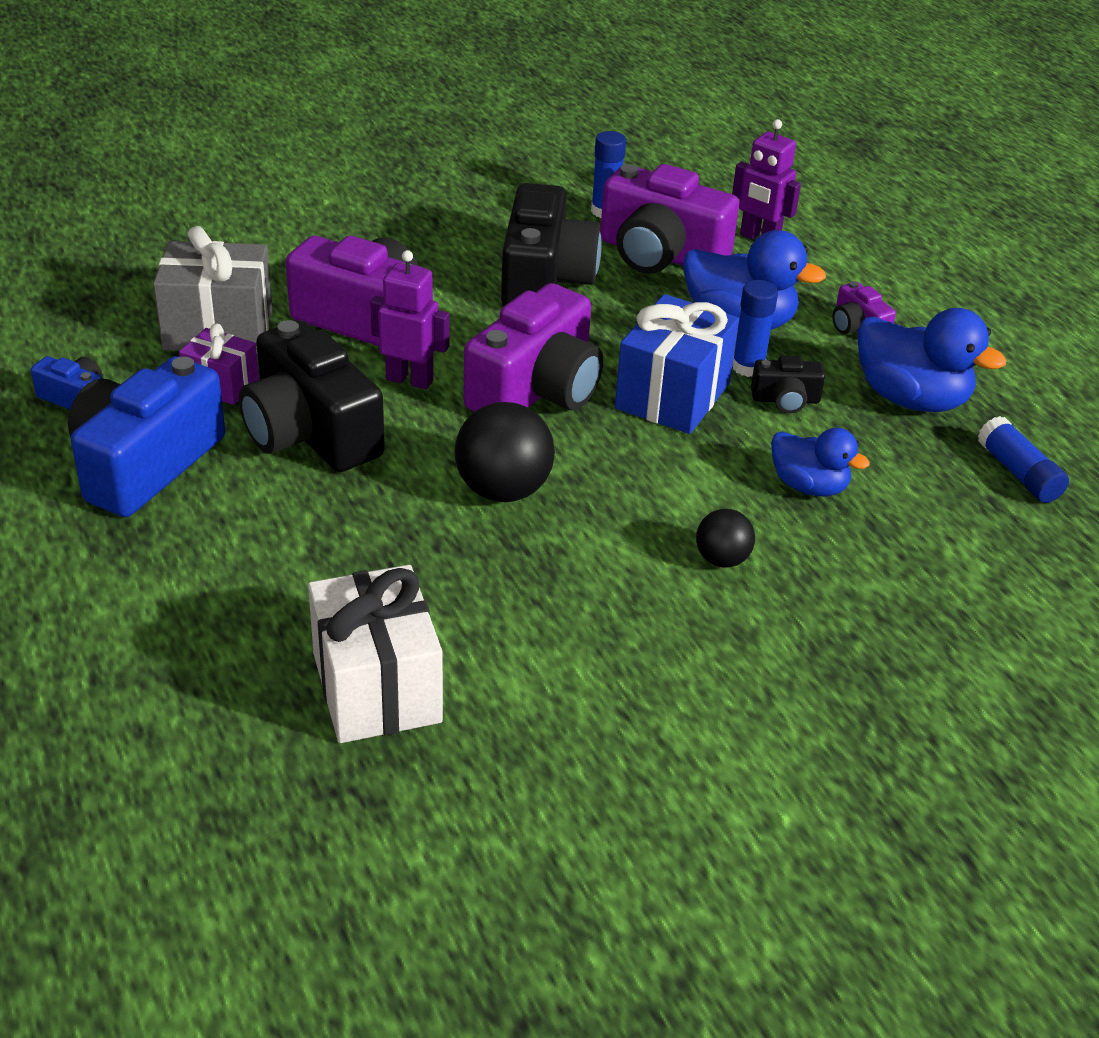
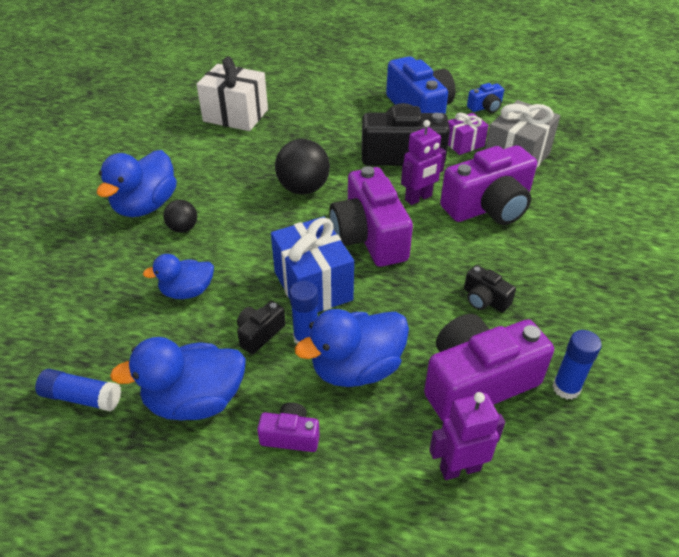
camera: 130 degrees right, 5 degrees up
black camera [501,183,602,307] -> black camera [464,265,516,312], size x0.47
none -> blue duck [97,150,177,217]

